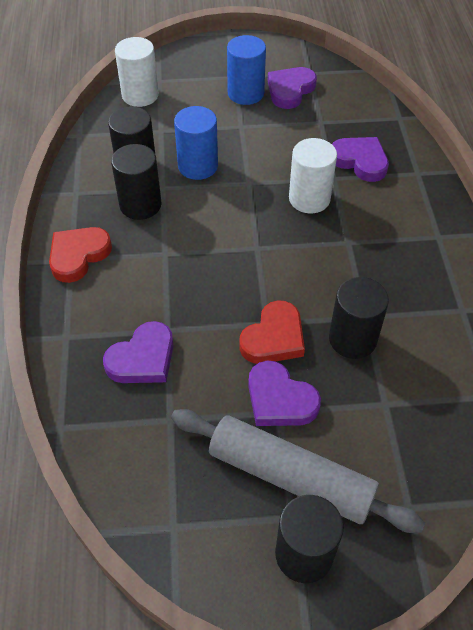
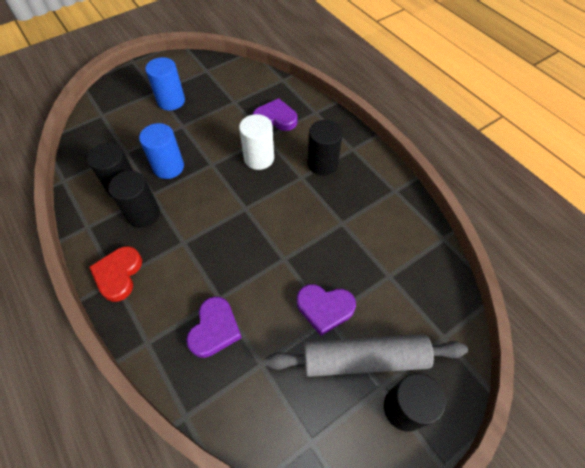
camera: 30 degrees left, 5 degrees up
white cylinder [115,37,159,107] -> none
red heart [239,300,305,364] -> none
purple heart [268,67,317,109] -> none
black cylinder [329,277,389,359] -> black cylinder moved to [308,120,343,175]

